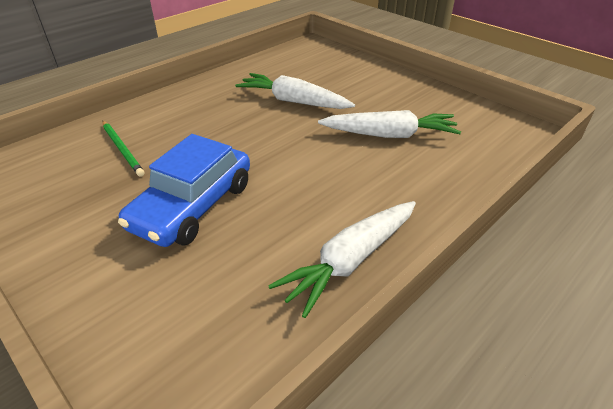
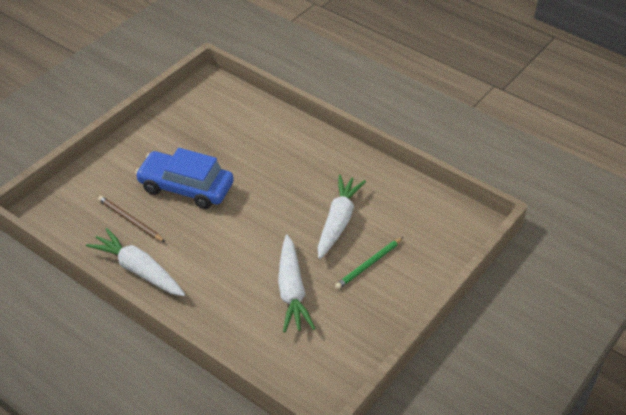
camera: 80 degrees right, 5 degrees up
green pencil [102,121,145,177] -> green pencil moved to [335,237,403,289]
none -> brown pencil [98,196,165,242]

